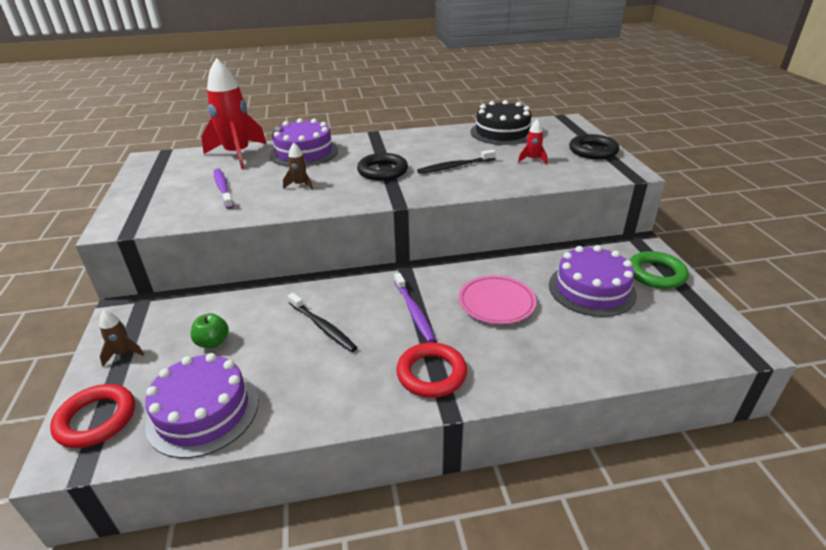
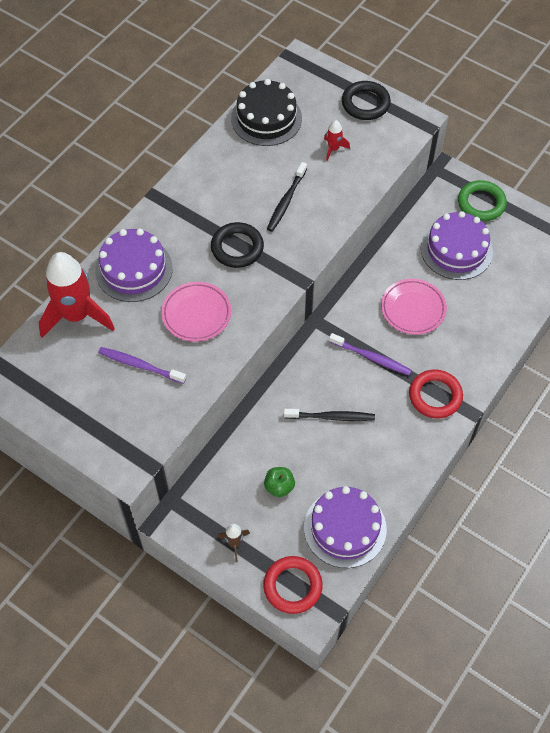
camera: 45 degrees left, 25 degrees up
brown rocket [283,143,313,190] -> pink plate [161,282,231,342]

